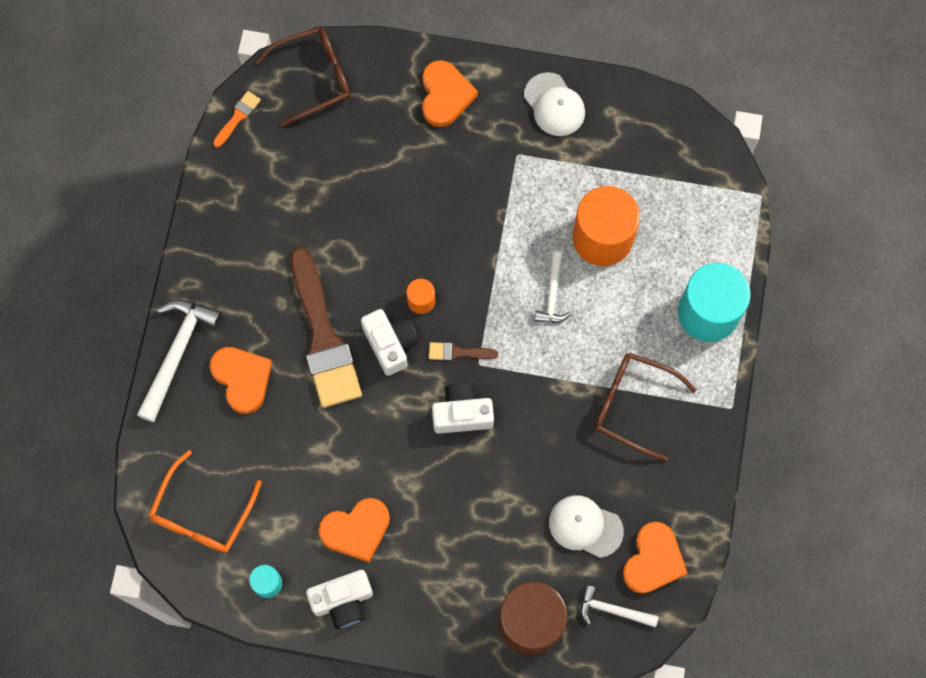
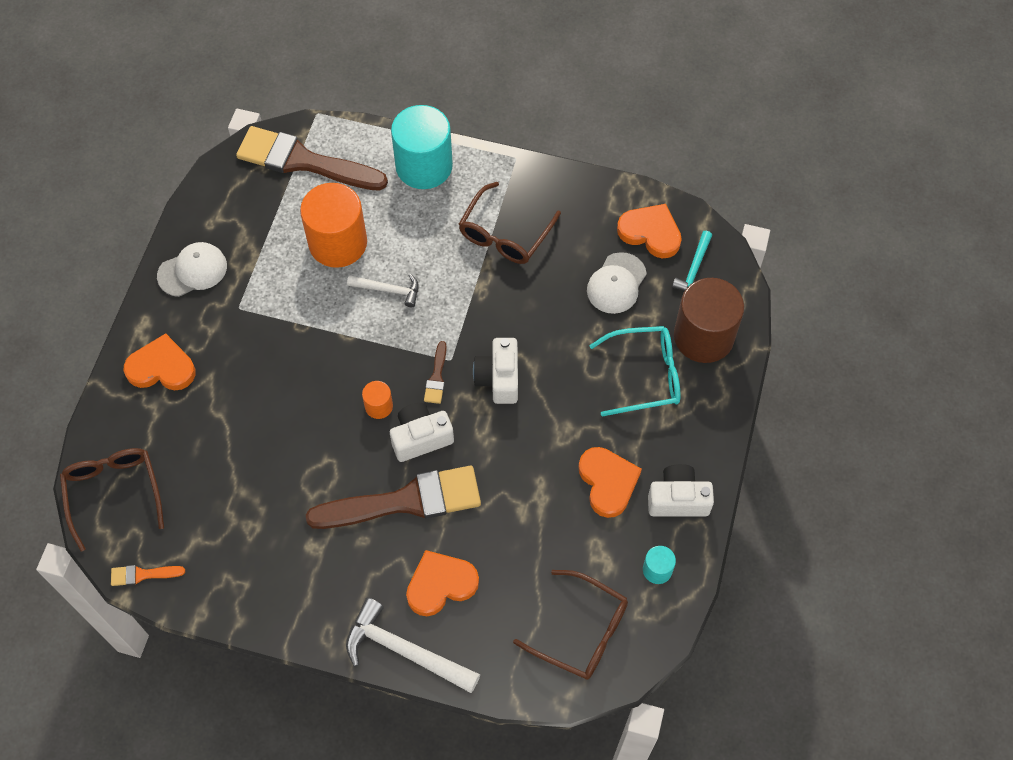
camera: 85 degrees left, 10 degrees down
orange glasses [148,450,262,553] -> brown glasses [513,570,628,680]
orange brush [213,91,261,147] -> orange brush turned 45 degrees counterclockwise [111,565,185,586]
white camera [306,570,373,629] -> white camera turned 75 degrees counterclockwise [648,464,714,516]
white hammer [581,585,659,628] -> turquoise hammer [672,231,712,290]
none -> brown brush [236,126,388,191]
none -> turquoise glasses [589,326,680,417]

